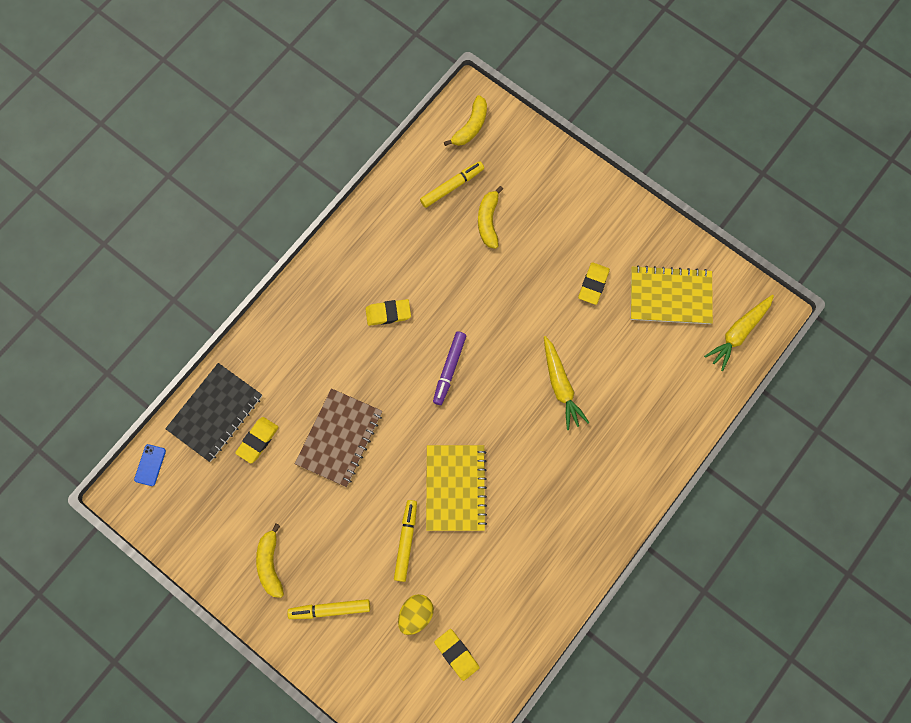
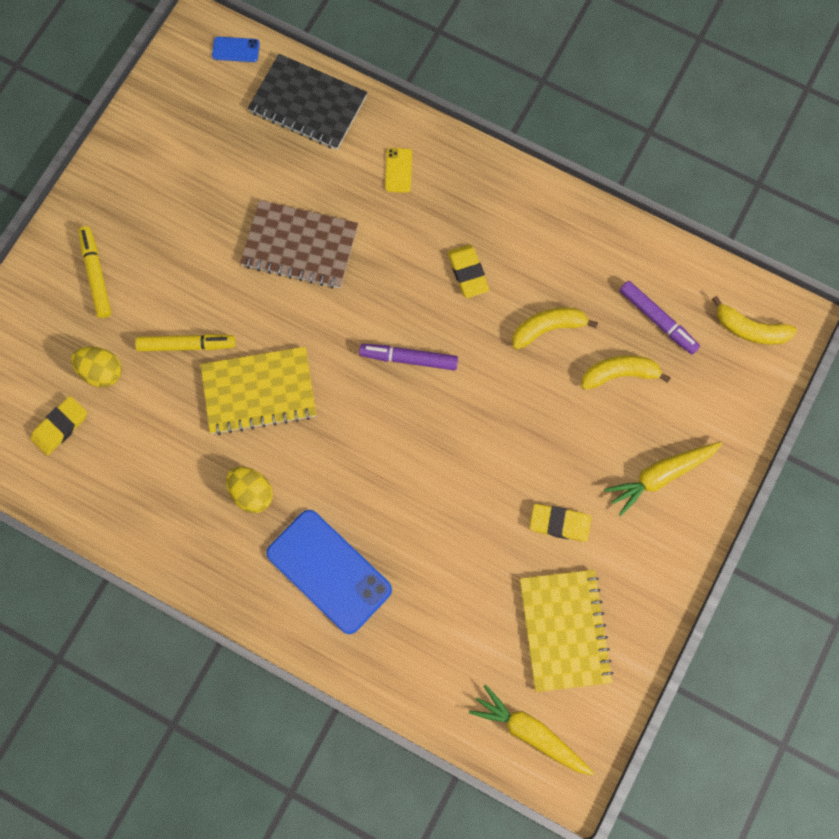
camera: 80 degrees right, 0 degrees up
yellow eraser [235,417,279,463] -> none
yellow banana [256,524,284,598] -> yellow banana moved to [512,307,598,350]
yellow marker [420,161,484,208] -> purple marker [620,281,700,354]
yellow carrot [544,336,590,430] -> yellow carrot moved to [604,442,723,516]
none -> yellow egg [226,467,273,513]
none -> blue phone [266,510,392,634]
none -> yellow phone [385,148,412,193]

